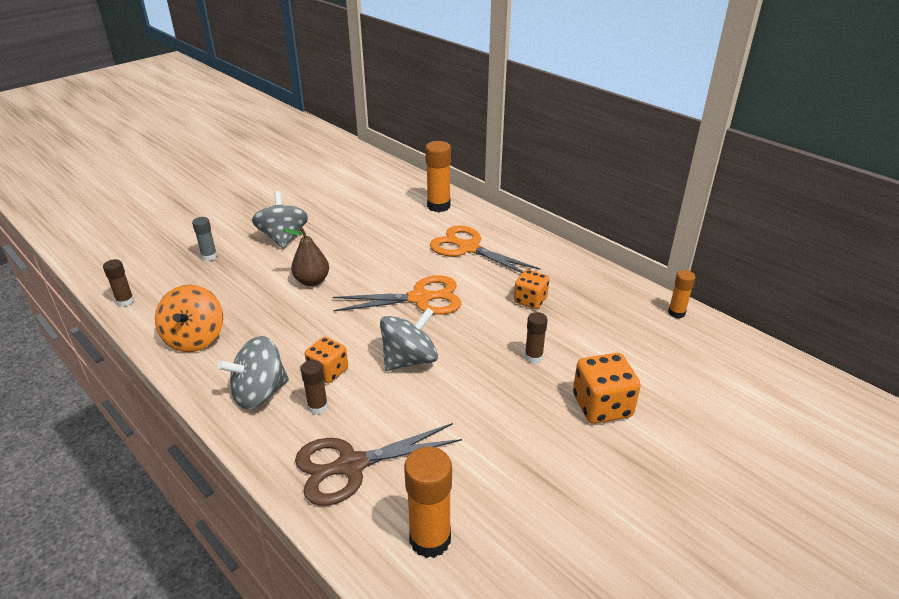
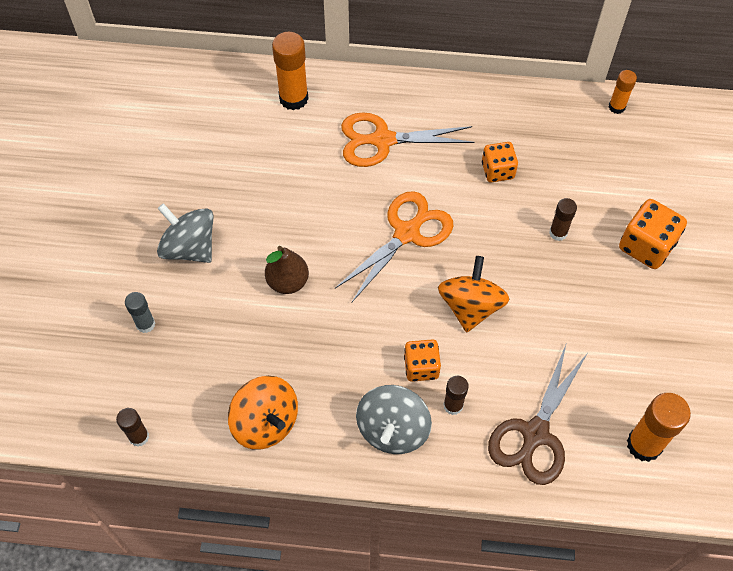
camera: 40 degrees left, 25 degrees up
grey spinning top [380,308,438,371] -> orange spinning top [438,256,510,332]

